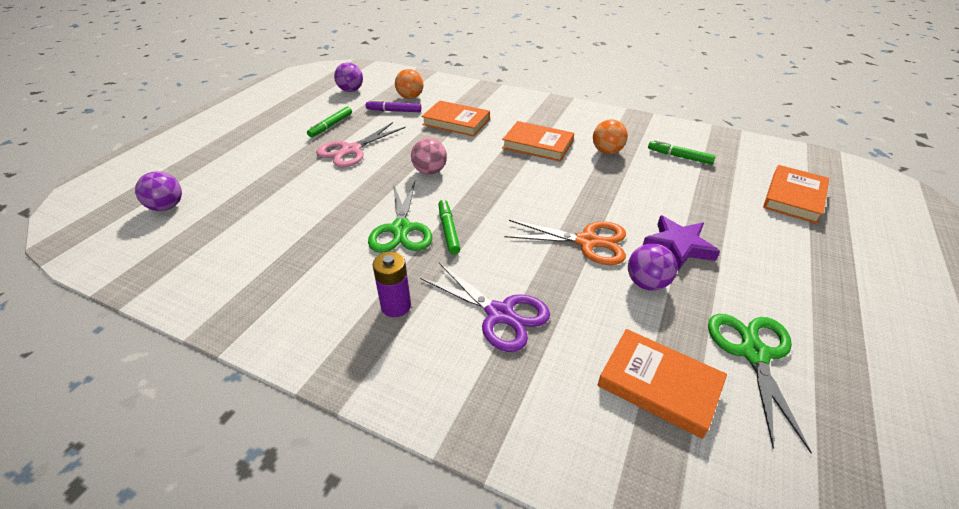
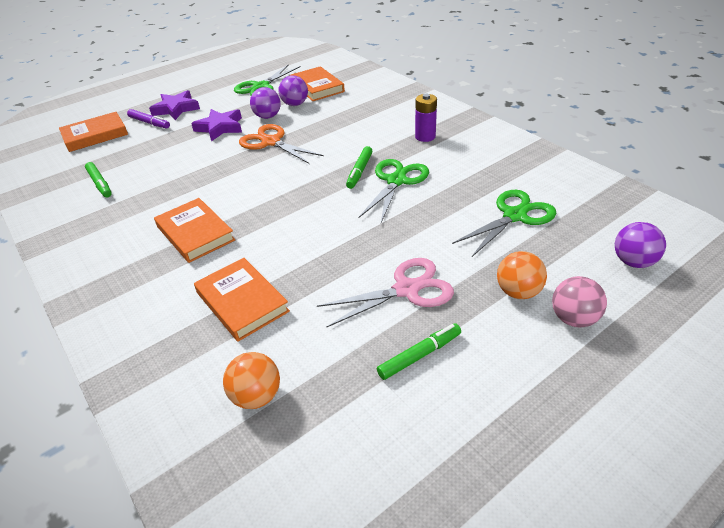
camera: 150 degrees left, 0 degrees up
purple ball [334,63,363,92] -> purple ball moved to [279,75,308,106]
purple marker [365,100,421,112] -> purple marker moved to [127,109,170,129]
pink ball [411,138,447,175] -> pink ball moved to [552,276,607,327]
purple scissors [420,263,550,352] -> none
orange ball [593,119,628,154] -> orange ball moved to [497,251,547,299]
none -> purple star [149,90,200,120]
none -> green scissors [452,190,556,257]

